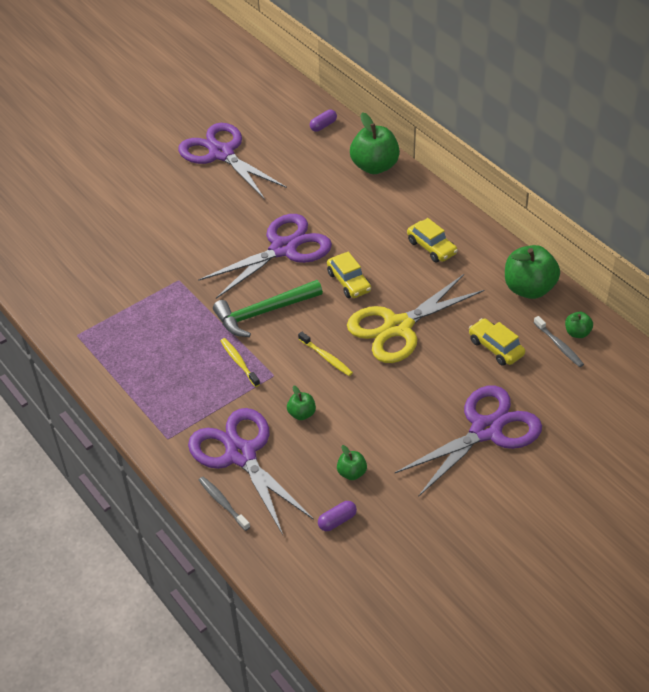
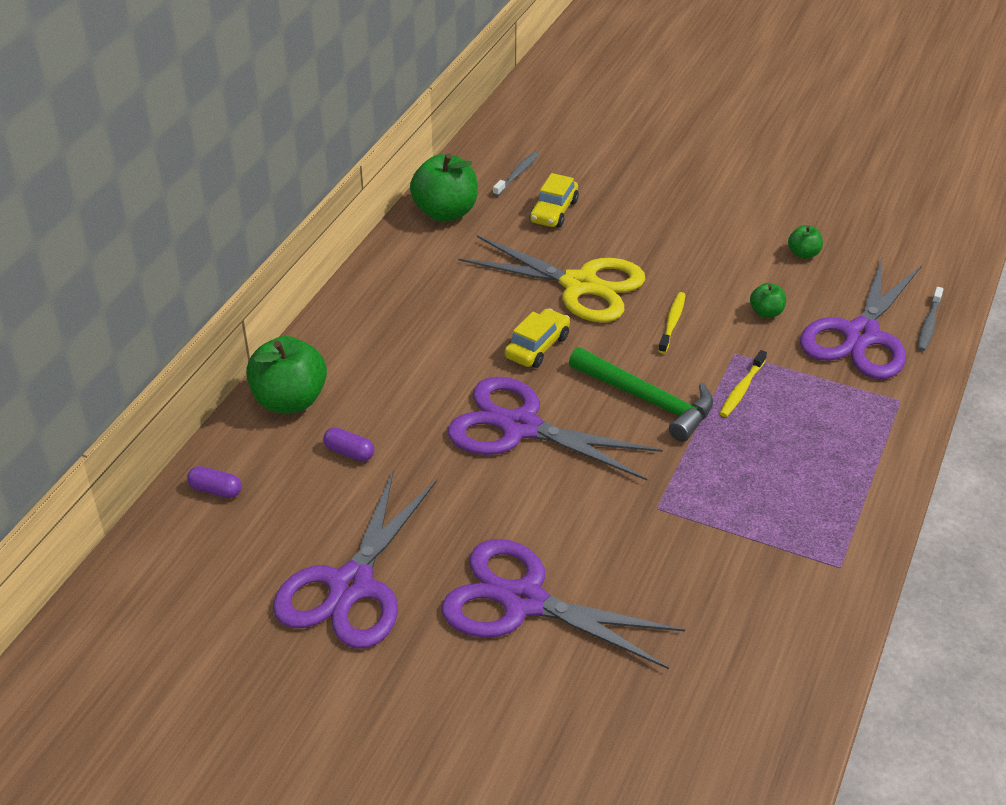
camera: 120 degrees left, 5 degrees down
purple capsule [318,501,357,531] -> purple capsule moved to [323,427,374,461]
purple scissors [395,386,542,497] -> purple scissors moved to [442,539,685,669]
yellow car [407,218,458,262] -> none
green apple [565,312,593,338] -> none

